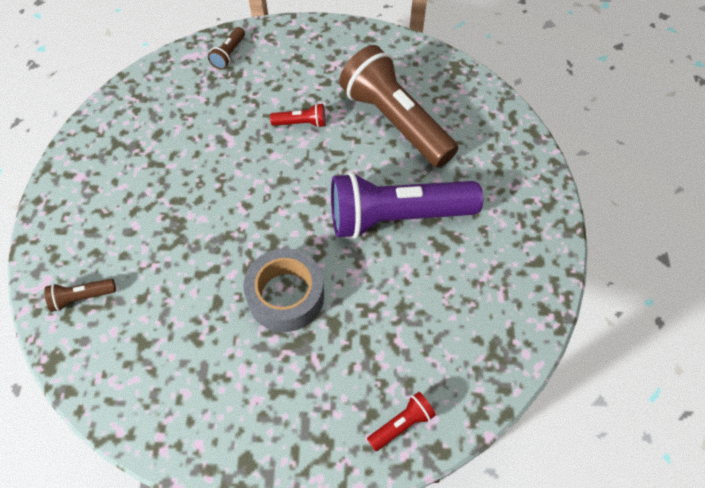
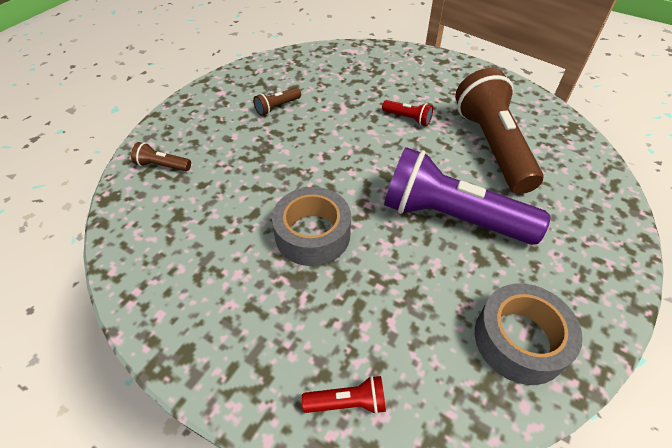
camera: 30 degrees right, 10 degrees down
brown flashlight [208,27,245,70] -> brown flashlight moved to [253,87,301,116]
none -> grey tape [475,283,583,385]

